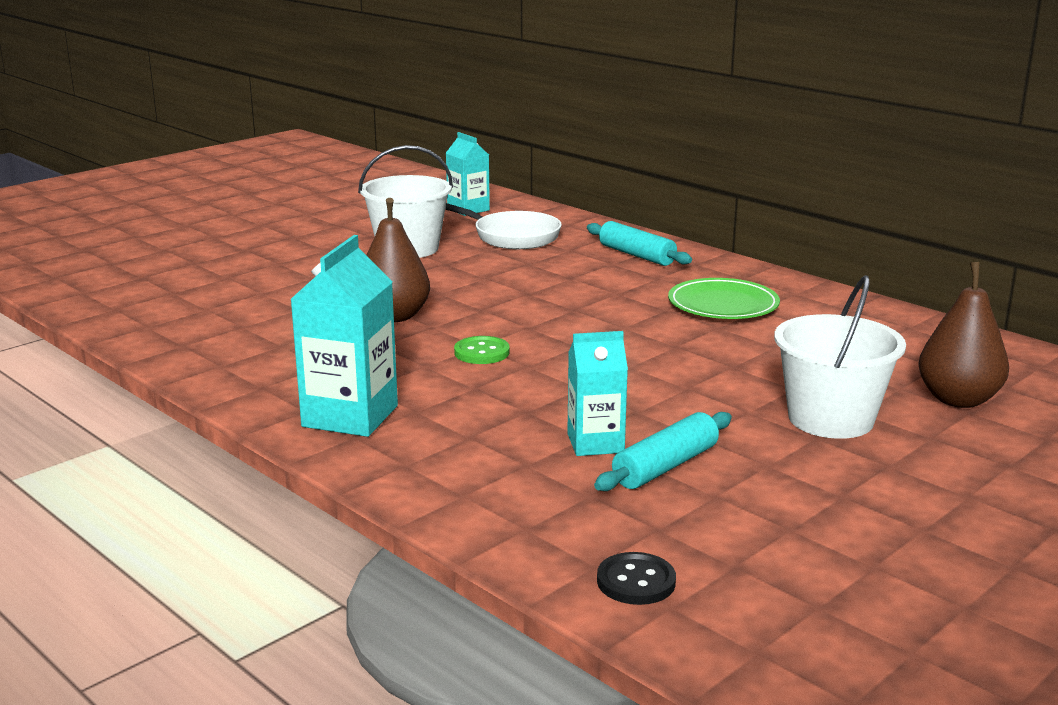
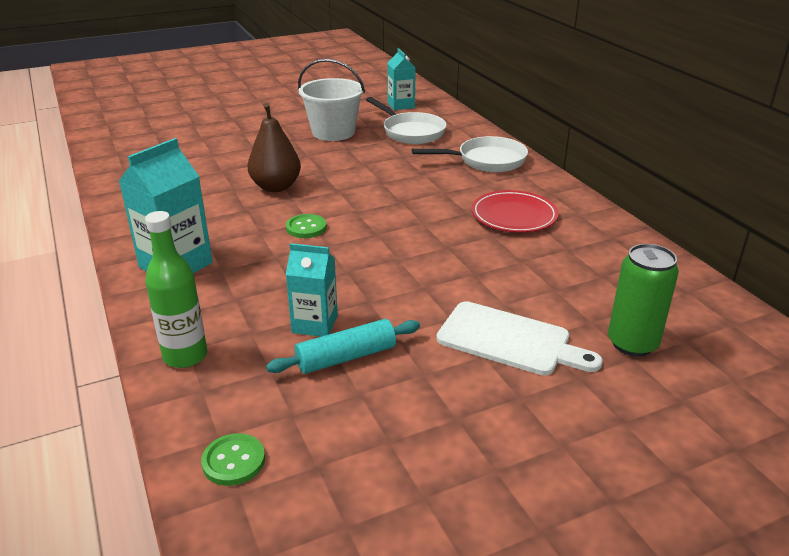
camera: 20 degrees right, 10 degrees up
turquoise rolling pin [587,221,692,266] -> white pan [412,136,528,172]
black button [597,552,676,605] -> green button [201,433,265,486]
green plate [668,278,780,319] -> red plate [471,190,559,232]
white bucket [774,275,906,439] -> white cutting board [436,301,603,375]
brown pear [918,262,1009,408] -> green can [608,244,679,357]
none -> green bottle [145,211,207,368]

